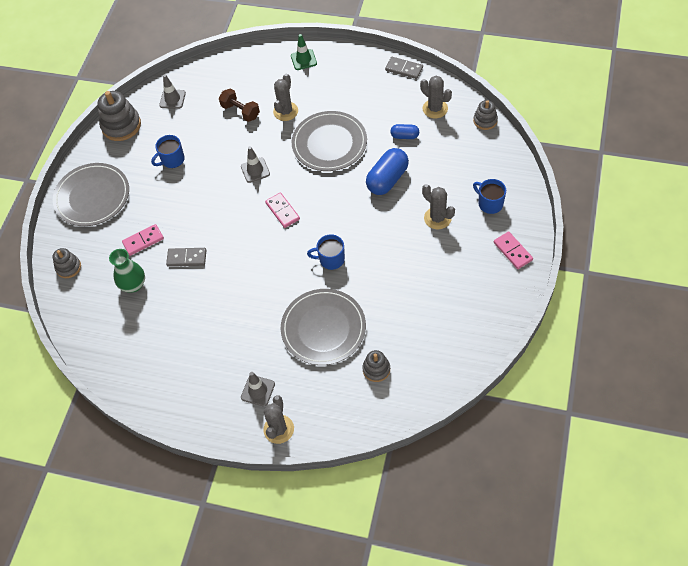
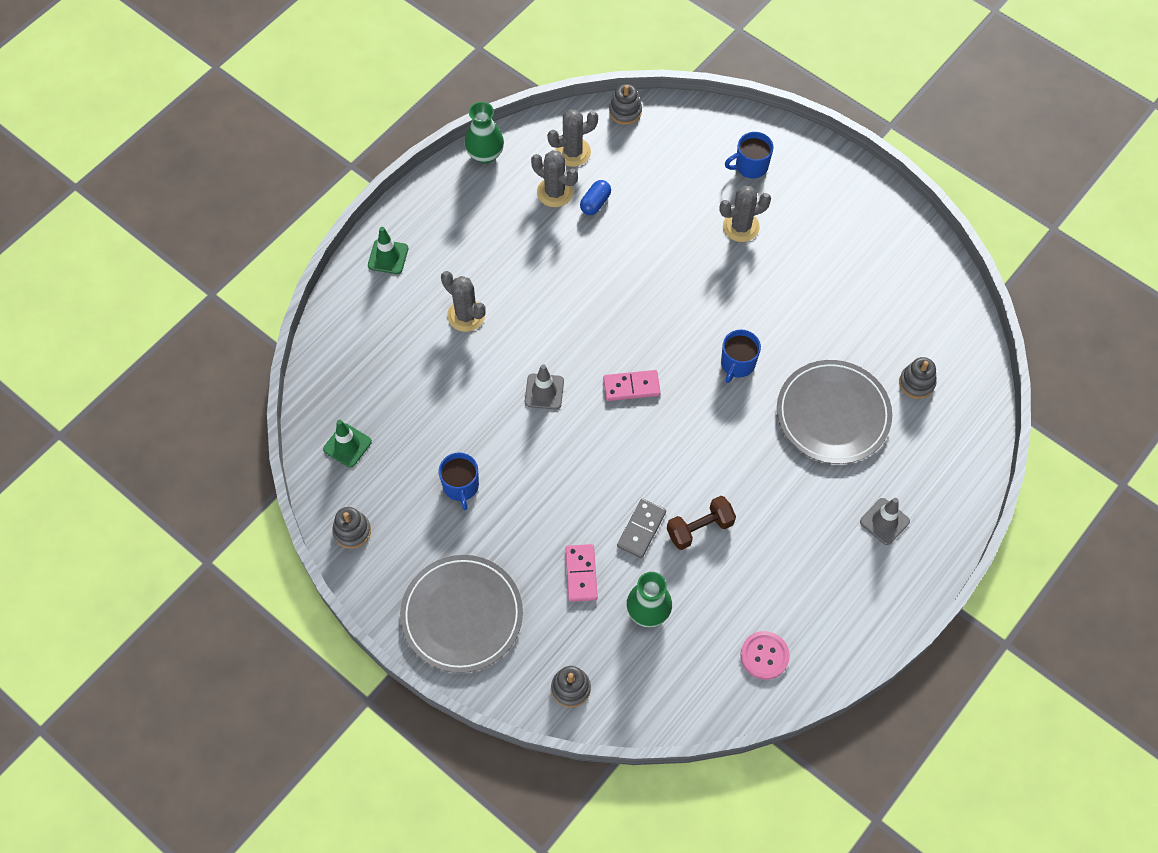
camera: 70 degrees left, 5 degrees up
grey stacking toy [98,91,141,141] -> grey stacking toy [332,507,371,549], size x0.58
grey traffic cone [159,74,186,109] -> green traffic cone [323,420,372,468]
brown dumbbell [219,88,260,122] -> brown dumbbell moved to [667,496,736,550]
grey cactus [264,395,294,444] -> grey cactus moved to [531,150,578,207]
grey plate [292,111,367,171] -> none
blue capsule [366,148,409,195] -> none
grey domino [385,57,423,79] -> green vase [464,102,504,164]
pink domino [494,231,533,269] -> none
none -> pink button [740,631,790,680]

